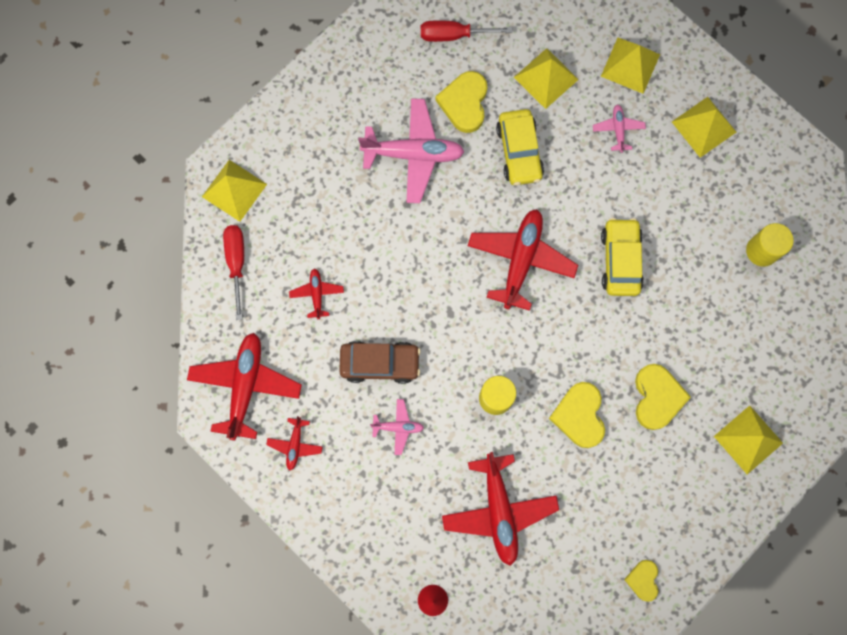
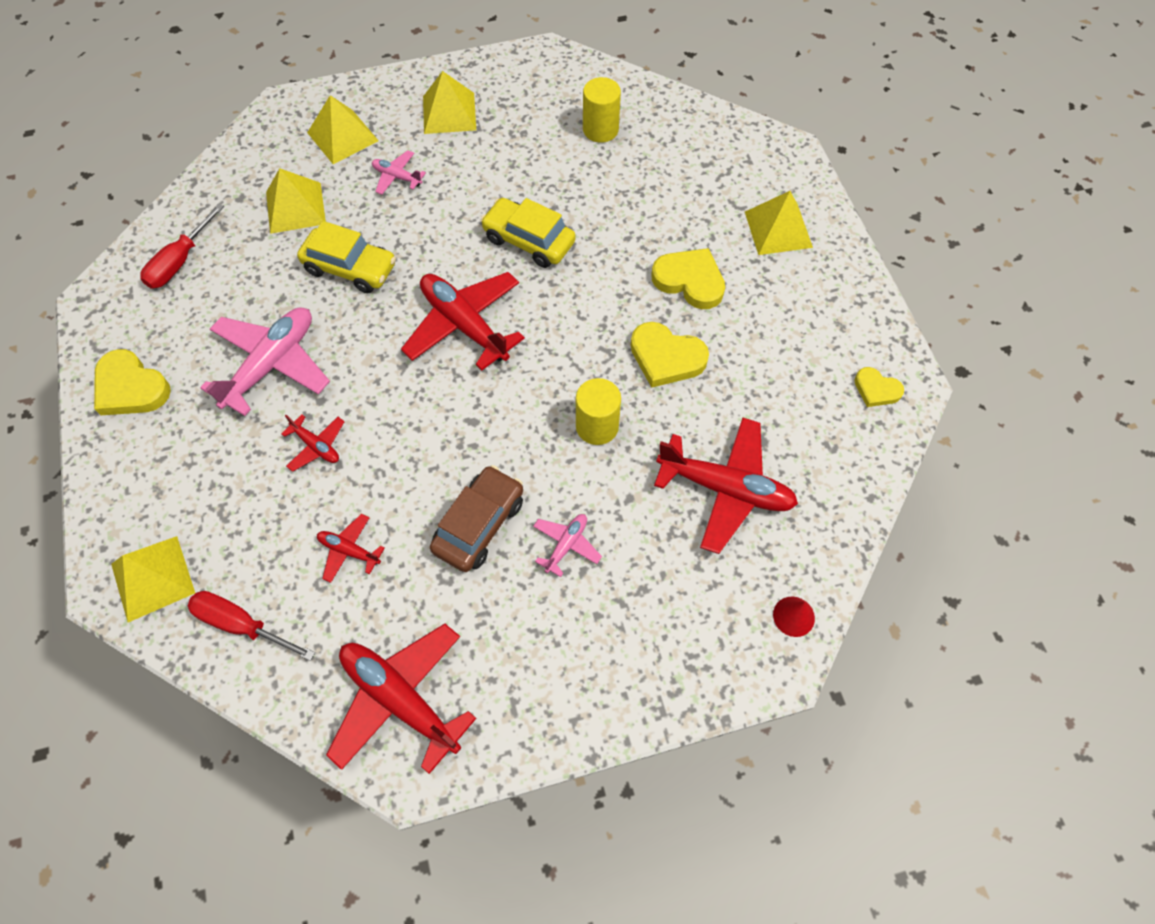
camera: 60 degrees left, 15 degrees down
red plane [266,416,323,470] -> red plane moved to [281,415,344,472]
yellow heart [435,71,488,133] -> yellow heart moved to [94,349,171,415]

